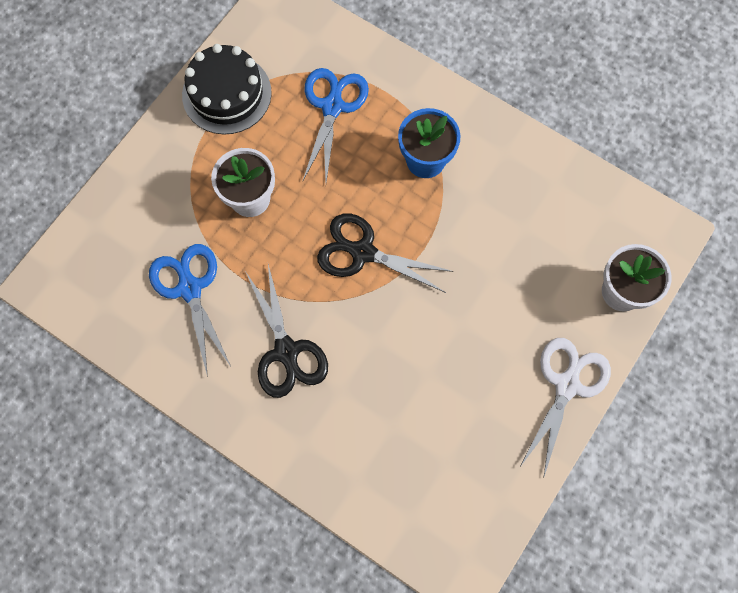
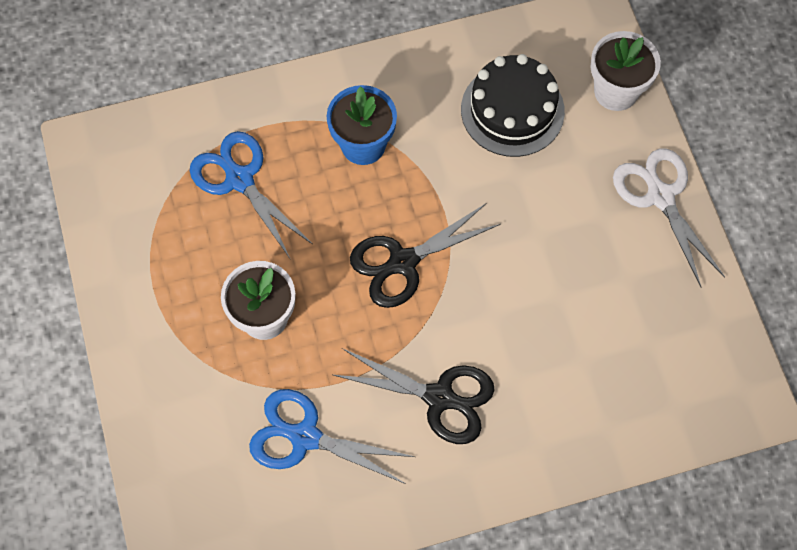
camera: 50 degrees left, 5 degrees down
black cake [182,44,272,134] -> black cake moved to [461,54,565,157]

